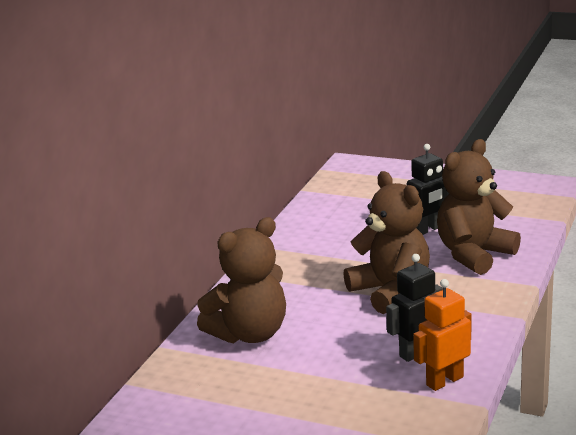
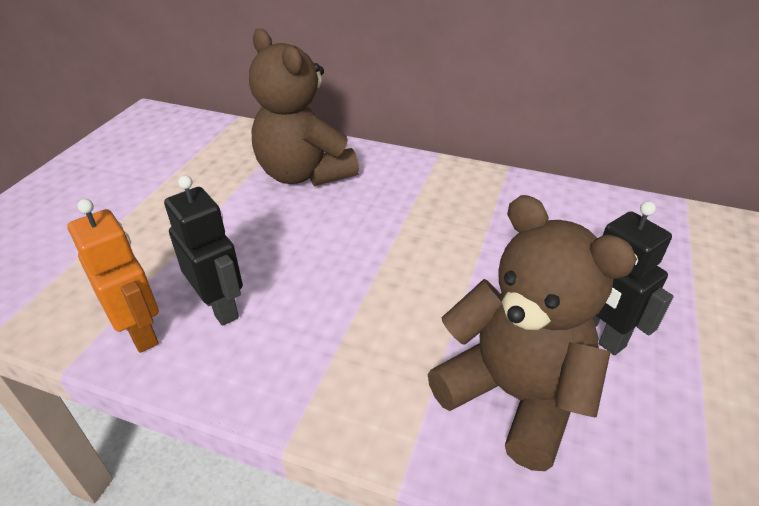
camera: 85 degrees right, 15 degrees up
brown teddy bear [343,171,430,314] -> none

